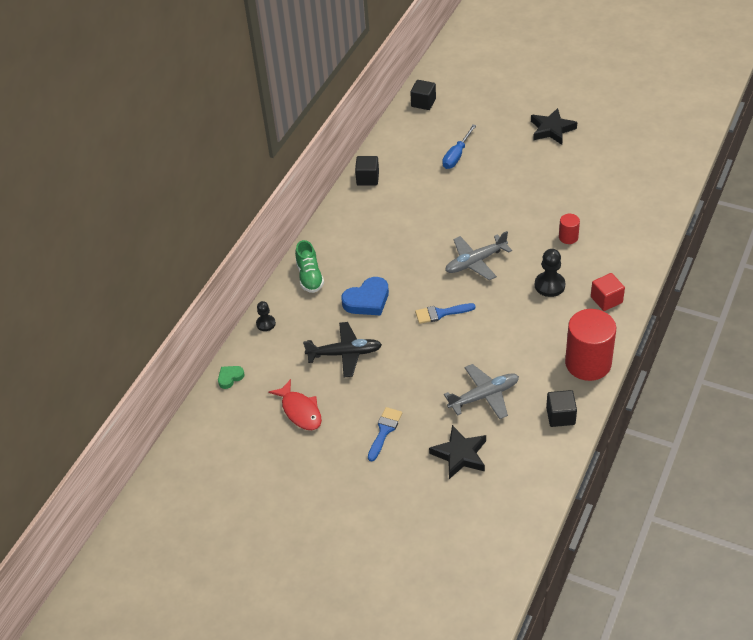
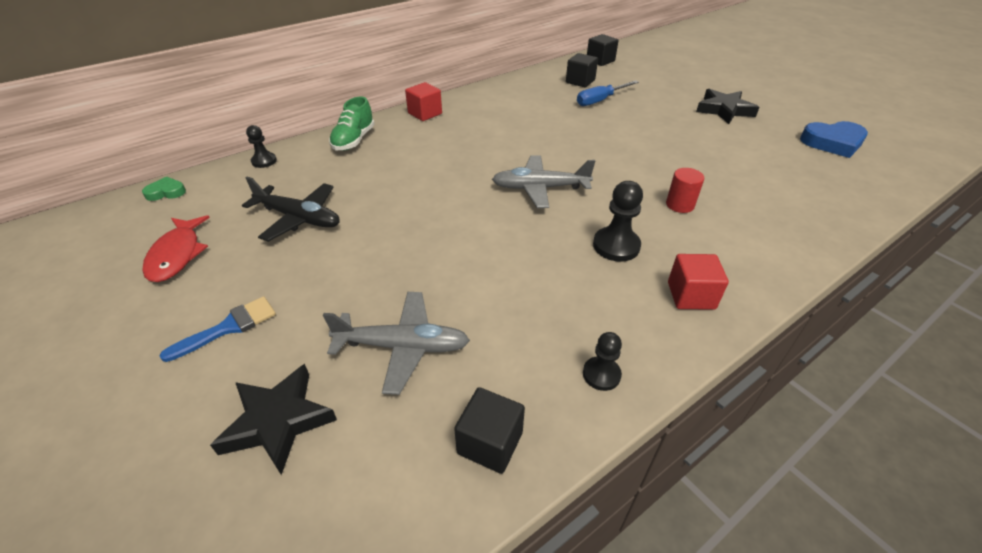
camera: 25 degrees right, 5 degrees down
blue heart [341,277,389,316] -> blue heart moved to [800,121,868,158]
black cube [355,156,379,185] -> black cube moved to [566,53,598,87]
blue brush [415,303,476,324] -> none
red cylinder [565,309,616,381] -> black pawn [583,332,622,391]
none -> red cube [405,82,442,121]

